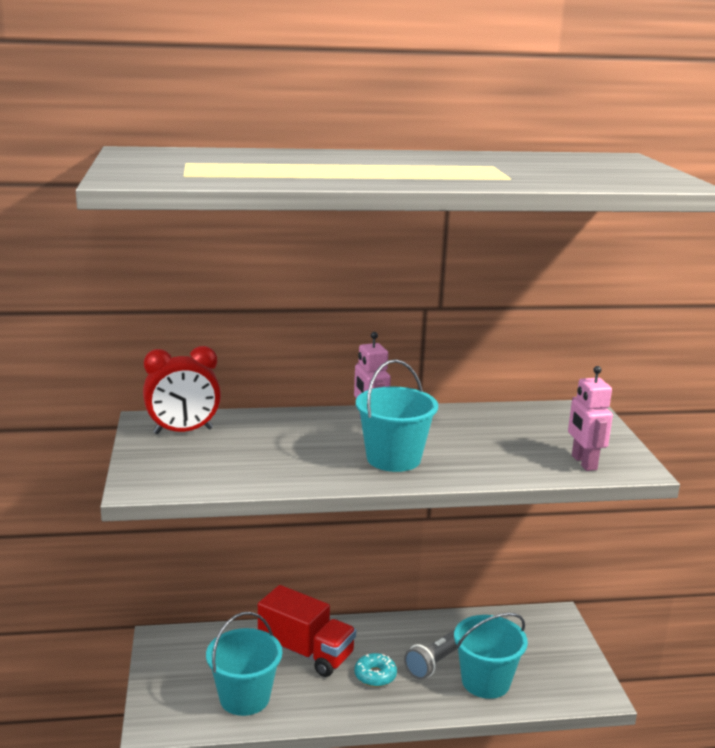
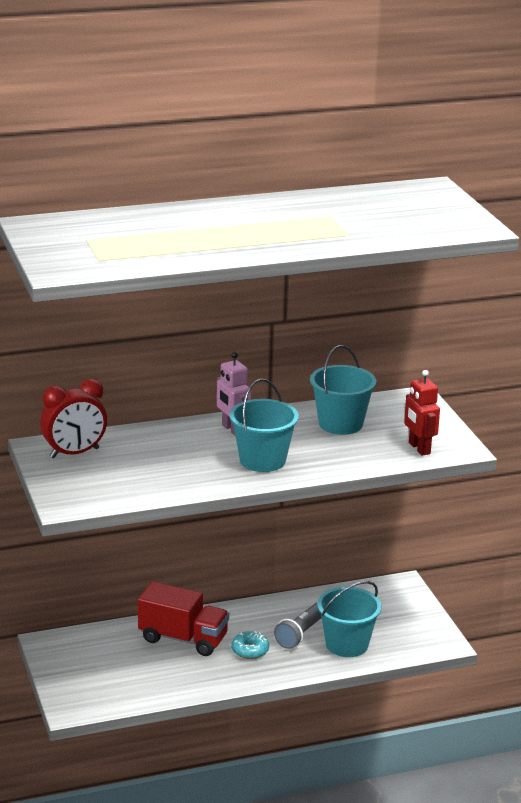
camera: 10 degrees left, 5 degrees up
turquoise bucket [206,612,282,716] -> turquoise bucket moved to [310,345,376,435]
pink robot [568,366,613,471] -> red robot [404,370,440,456]

